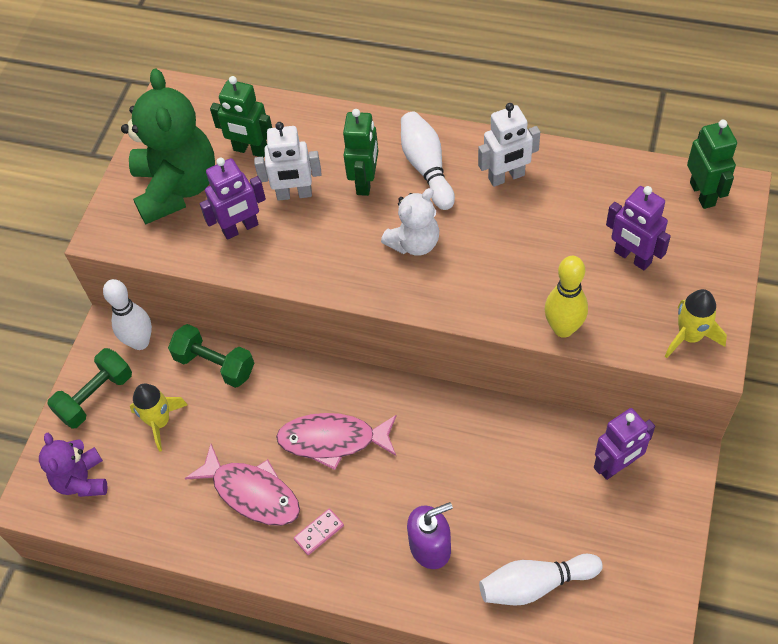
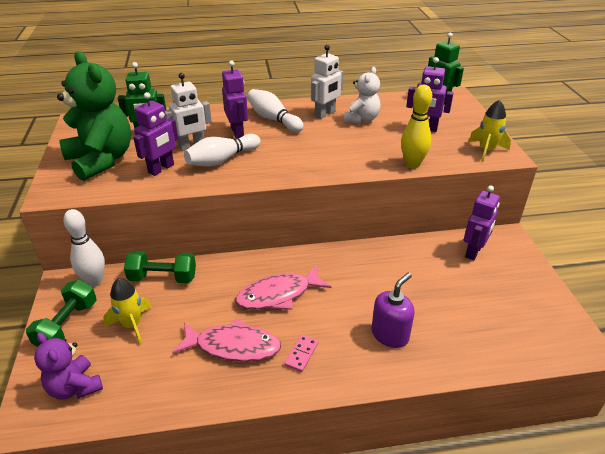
camera: 30 degrees left, 20 degrees down
green robot [343,109,378,196] -> purple robot [222,61,248,138]
white teddy bear [381,188,439,256] -> white teddy bear moved to [344,67,381,124]
white bowling pin [479,554,603,606] -> white bowling pin moved to [184,134,261,167]

